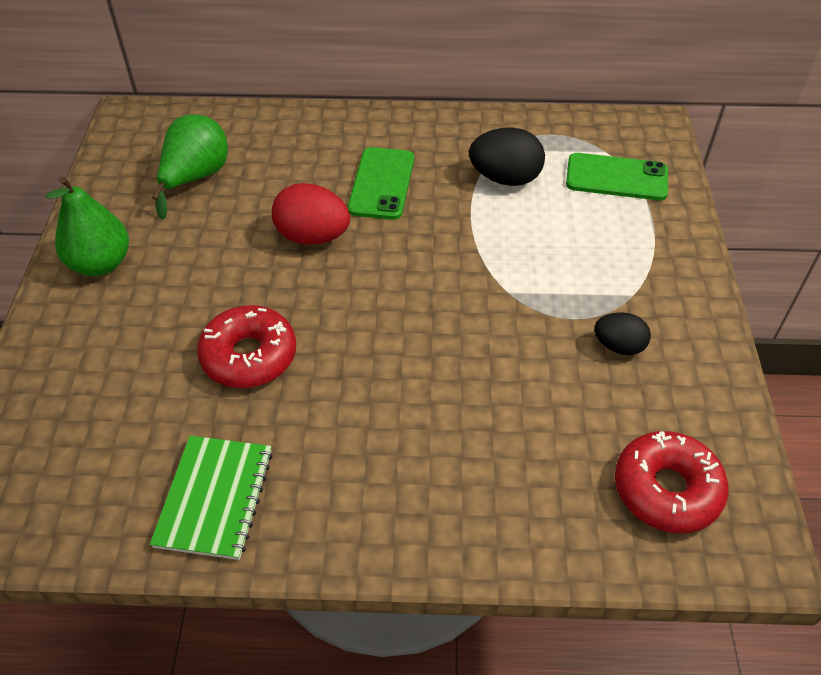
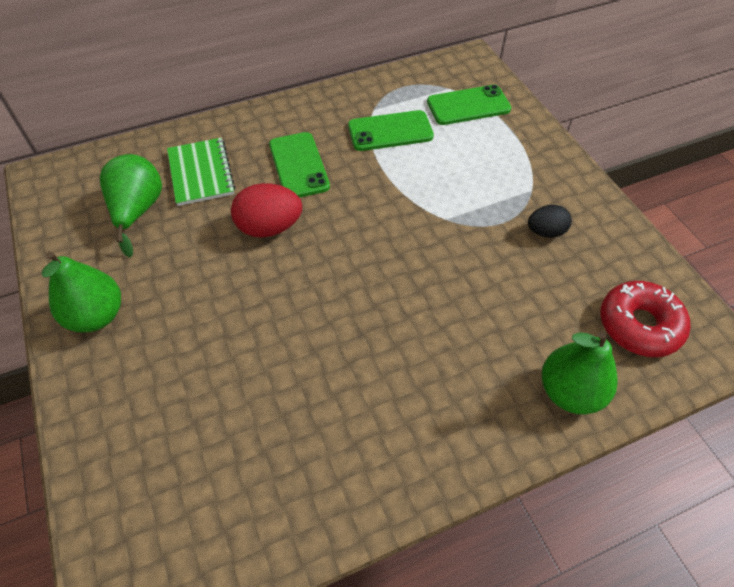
camera: 25 degrees left, 5 degrees up
green notebook [150,436,273,560] -> green notebook moved to [167,138,235,206]
red donut [197,305,296,388] -> none
black egg [469,127,545,186] -> green phone [348,110,434,151]
none -> green pear [542,331,618,414]

